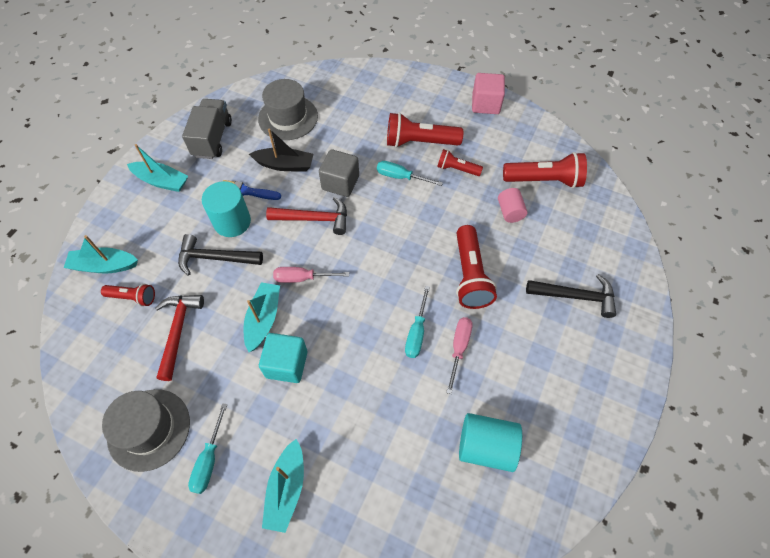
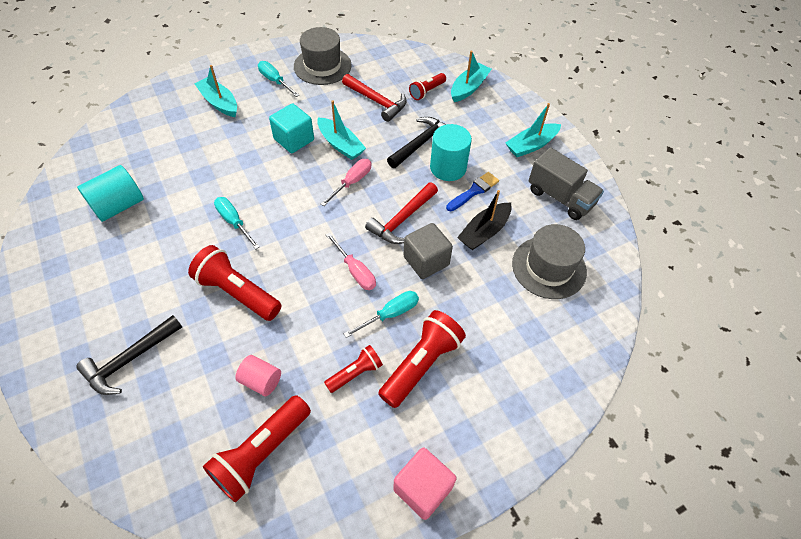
camera: 125 degrees right, 5 degrees down
pink screwdriver [446,317,472,394] -> pink screwdriver moved to [326,233,376,290]

